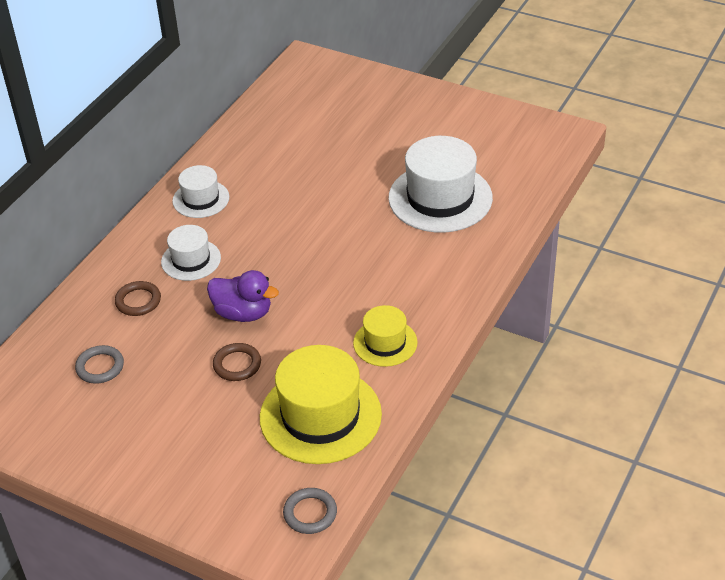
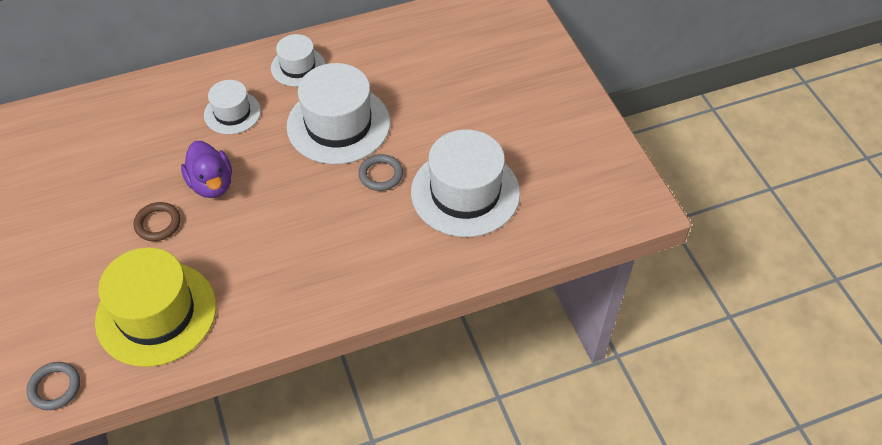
camera: 40 degrees right, 10 degrees up
grey ring [75,345,124,383] -> grey ring moved to [358,154,403,191]
brown ring [115,281,161,316] -> none
yellow hat [353,305,418,367] -> none
none -> white hat [287,63,390,164]

